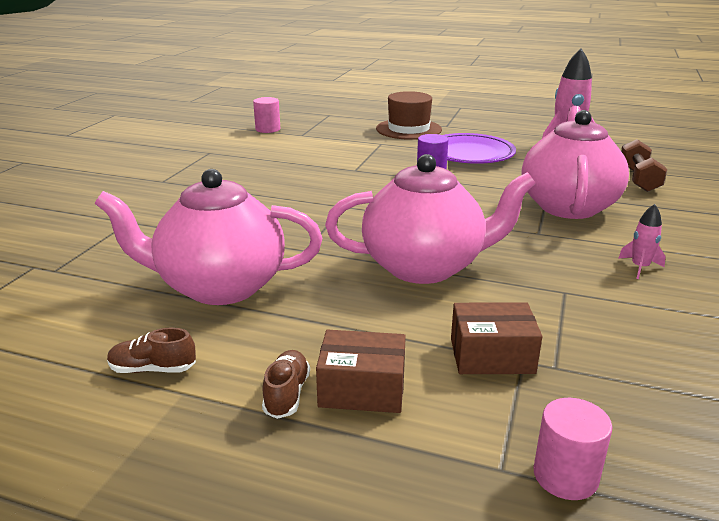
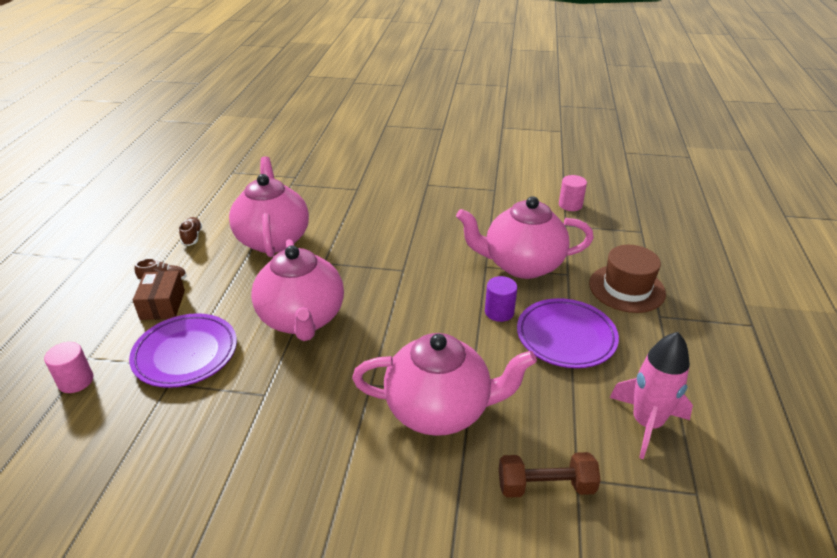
camera: 80 degrees right, 10 degrees up
brown box [451,302,542,374] -> purple plate [129,313,237,388]
pink rocket [619,204,666,279] -> none
none -> pink teapot [456,196,594,279]

